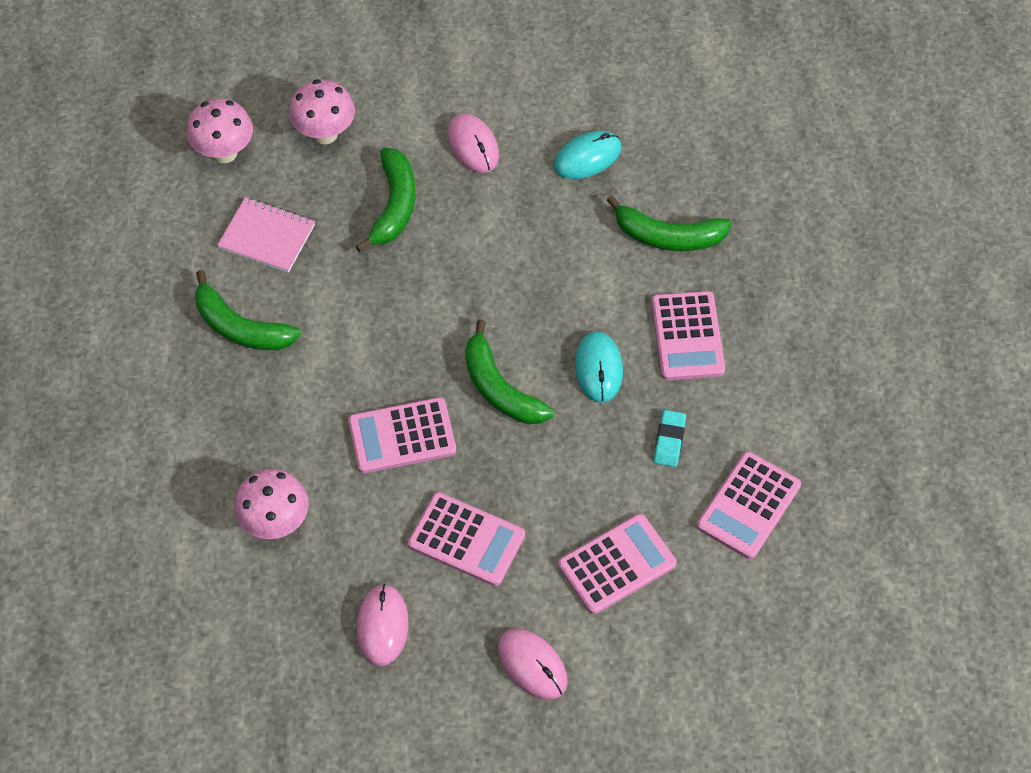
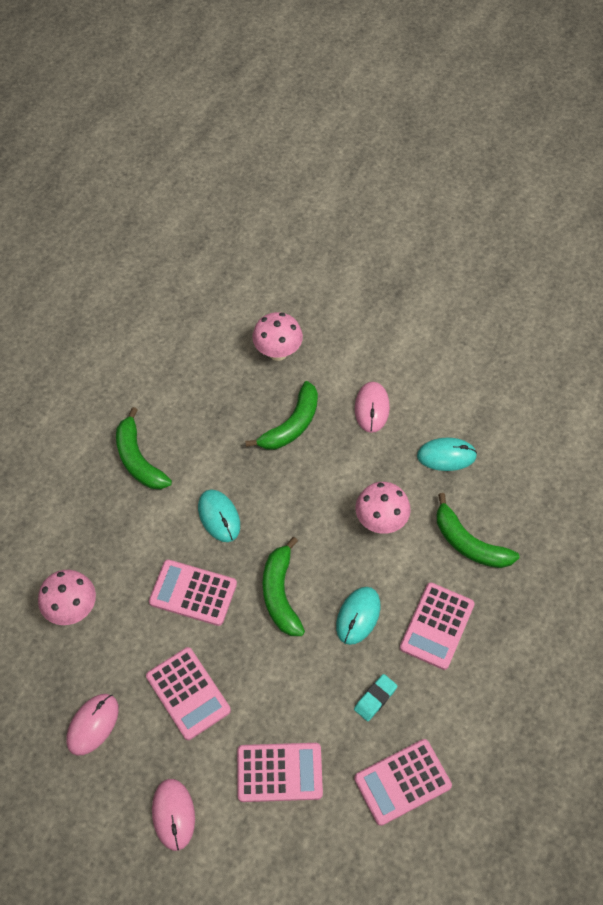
camera: 30 degrees right, 0 degrees up
pink mushroom [187,98,253,163] -> pink mushroom moved to [355,482,411,534]
pink notebook [217,197,315,273] -> none
none -> turquoise mouse [198,490,240,542]

